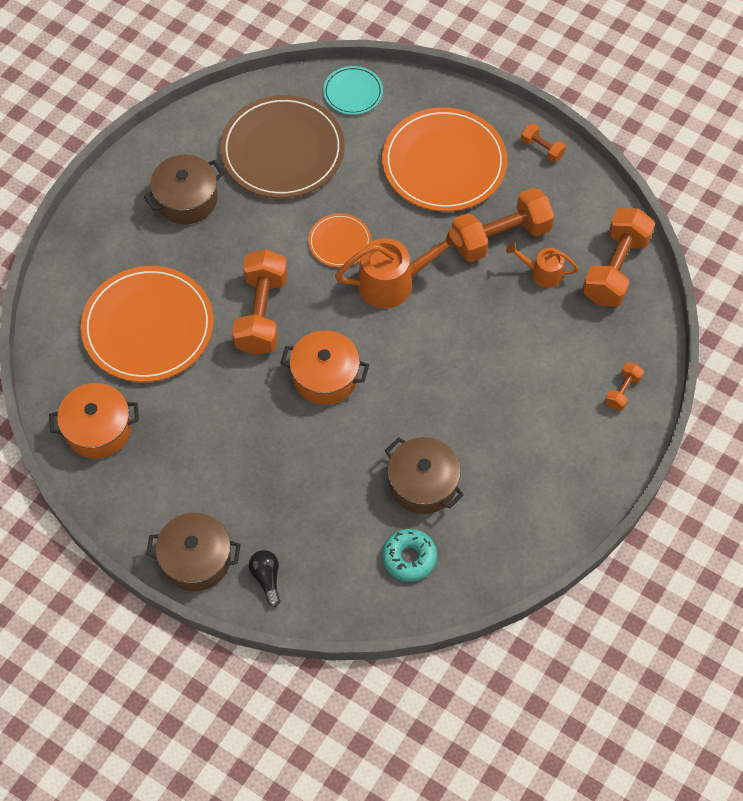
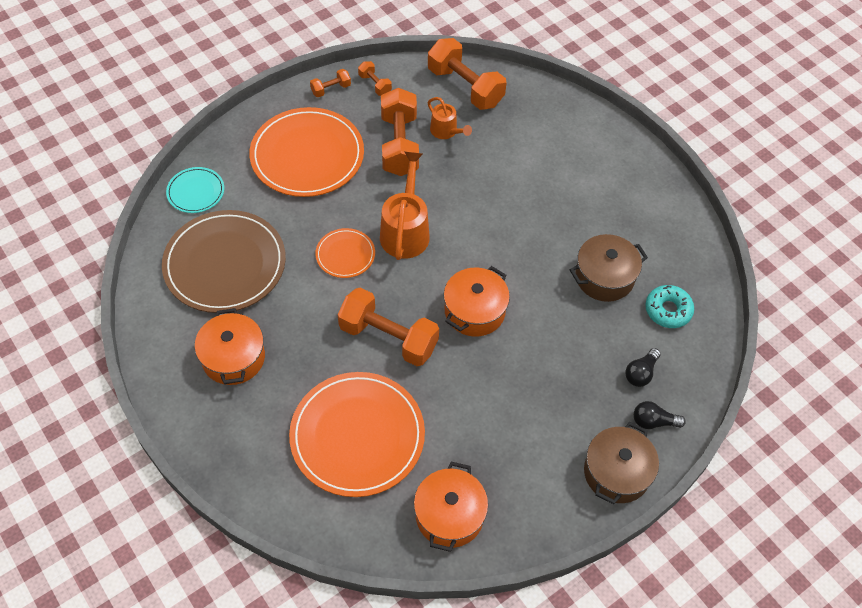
camera: 70 degrees left, 5 degrees down
brown pot [144,154,224,224] -> orange pot [195,308,265,385]
orange watering can [506,243,579,288] -> orange watering can turned 75 degrees counterclockwise [428,97,472,139]
orange dumbbell [605,362,644,411] -> orange dumbbell moved to [358,61,392,96]
none -> black light bulb [625,348,661,387]

